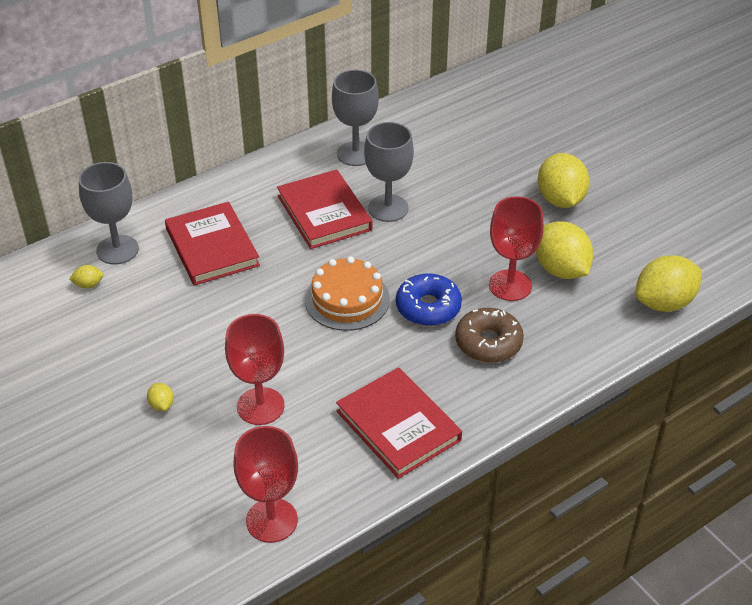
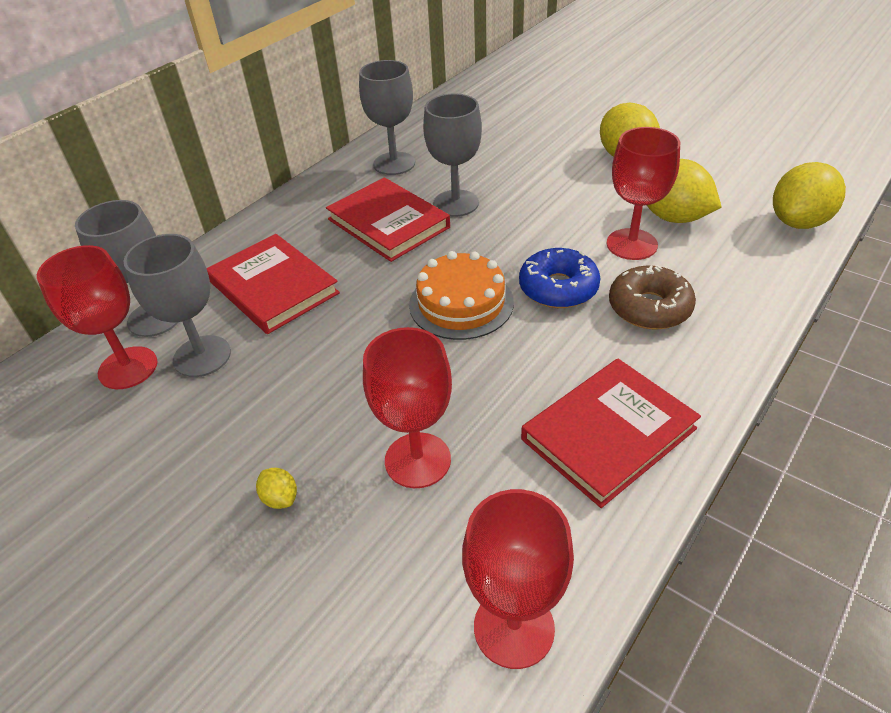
camera: 15 degrees left, 0 degrees up
yellow lemon [69,265,104,288] -> red goblet [37,245,157,389]
red book [336,367,462,479] -> red book turned 75 degrees counterclockwise [521,359,701,508]
none -> grey goblet [123,234,231,377]

